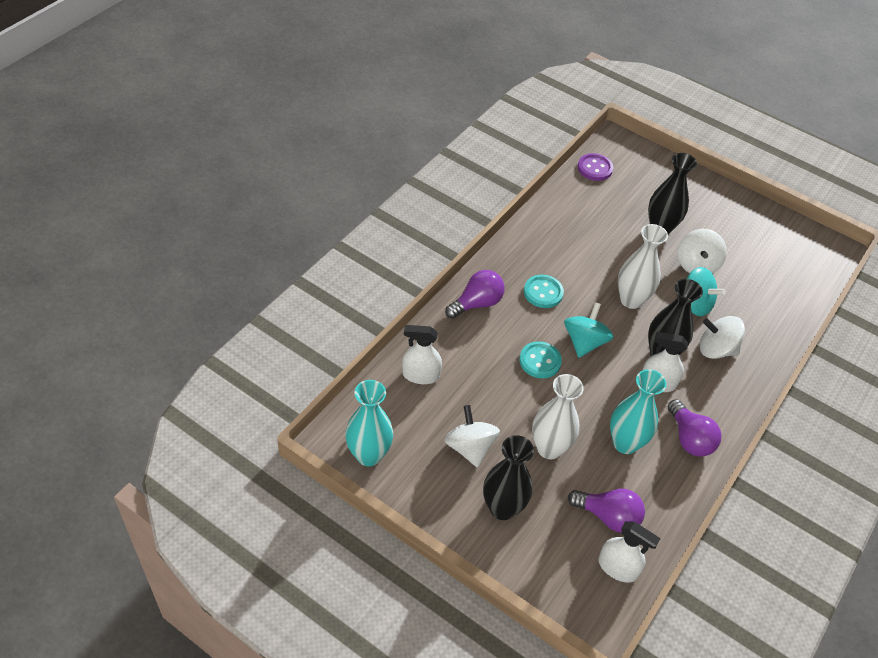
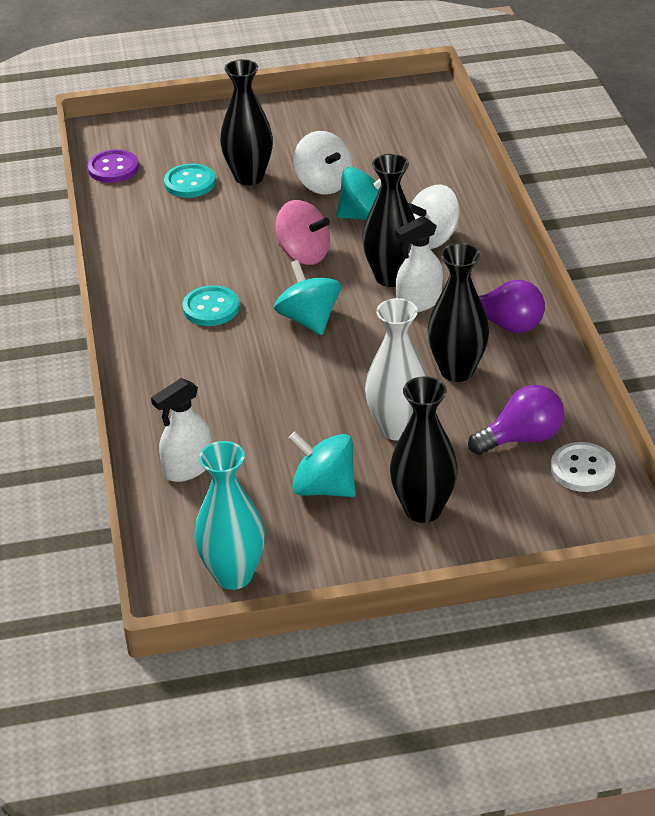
camera: 40 degrees left, 10 degrees down
white spinning top [444,405,500,468] -> turquoise spinning top [289,431,356,497]
purple light bulb [445,270,505,319] -> none
turquoise button [519,341,562,378] -> turquoise button moved to [164,164,216,198]
white spray bottle [598,521,661,582] -> white button [551,442,616,492]
turquoise vase [610,369,666,454] -> black vase [428,243,489,382]
white vase [618,224,668,309] -> pink spinning top [276,200,330,265]

